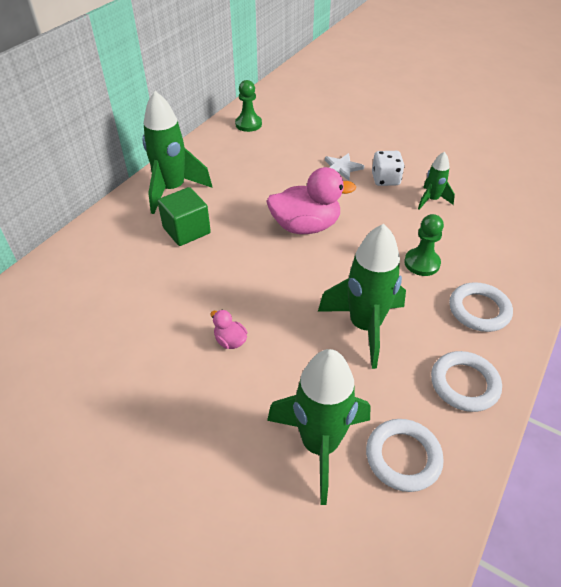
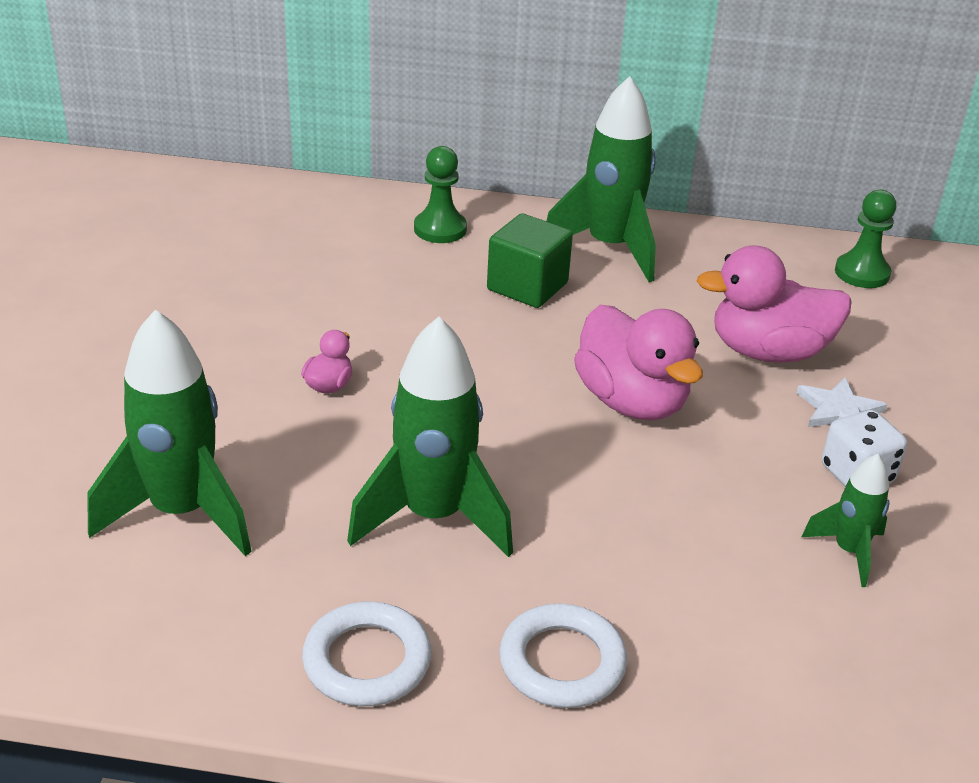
camera: 65 degrees right, 10 degrees down
white ring [366,419,444,492] -> none
green pawn [404,214,444,276] -> green pawn moved to [414,146,467,243]
none -> pink duck [696,245,852,363]

